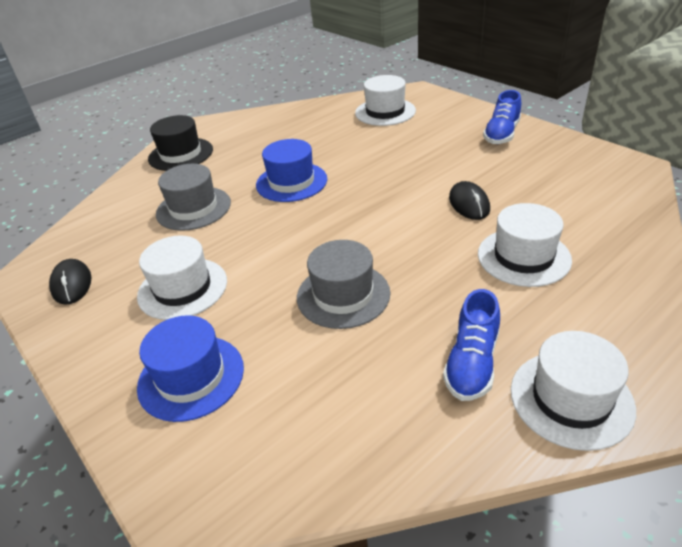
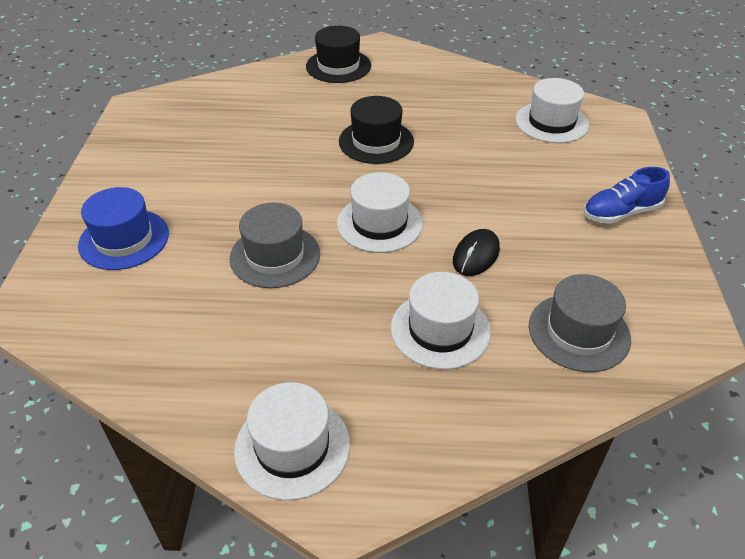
camera: 40 degrees right, 5 degrees up
black mouse [49,259,92,305] -> none
white hat [137,235,227,320] -> white hat moved to [337,172,423,253]
grey hat [156,164,231,231] -> grey hat moved to [529,274,631,372]
blue hat [256,139,327,202] -> black hat [339,96,414,164]
blue shoe [443,289,500,401] -> none

